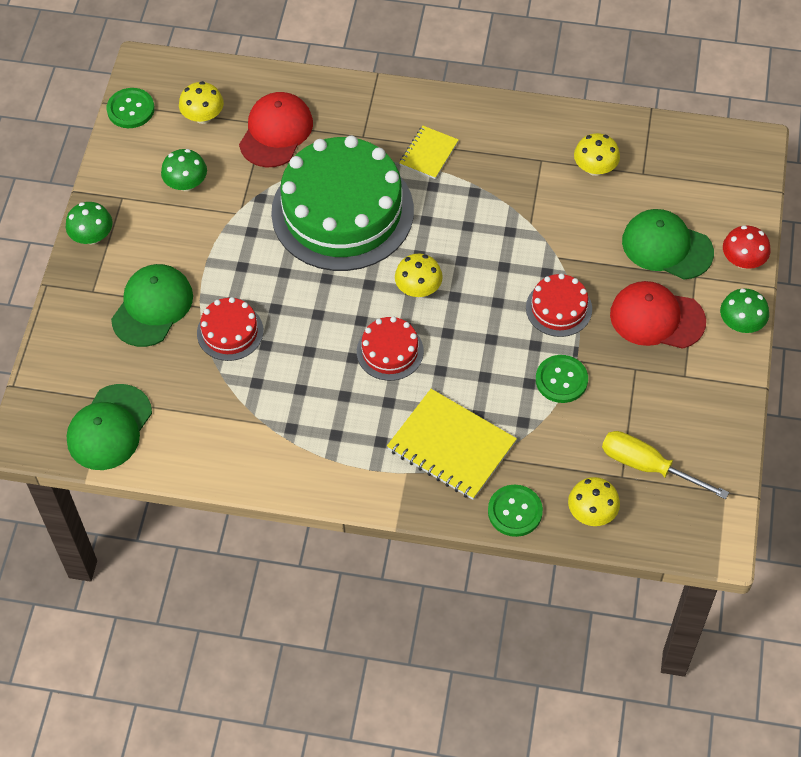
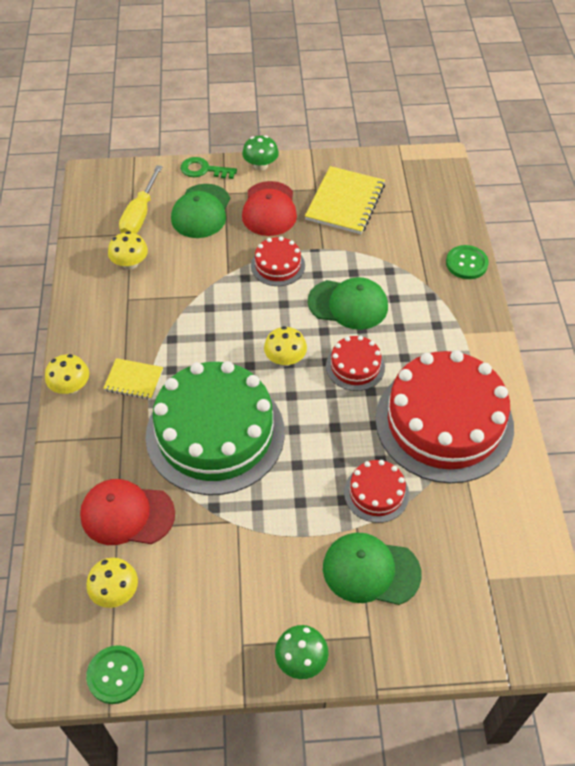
camera: 105 degrees left, 5 degrees down
green cap [67,384,152,470] -> green cap moved to [308,277,388,330]
green mushroom [161,149,207,191] -> none
yellow notebook [387,389,517,500] -> yellow notebook moved to [305,166,385,234]
green button [536,355,588,403] -> none
yellow mushroom [568,477,620,526] -> yellow mushroom moved to [45,354,89,394]
yellow screwdriver [602,431,729,499] -> yellow screwdriver moved to [119,165,162,234]
red mushroom [723,225,771,269] -> green key [181,157,237,179]
none -> red cake [375,350,514,483]

